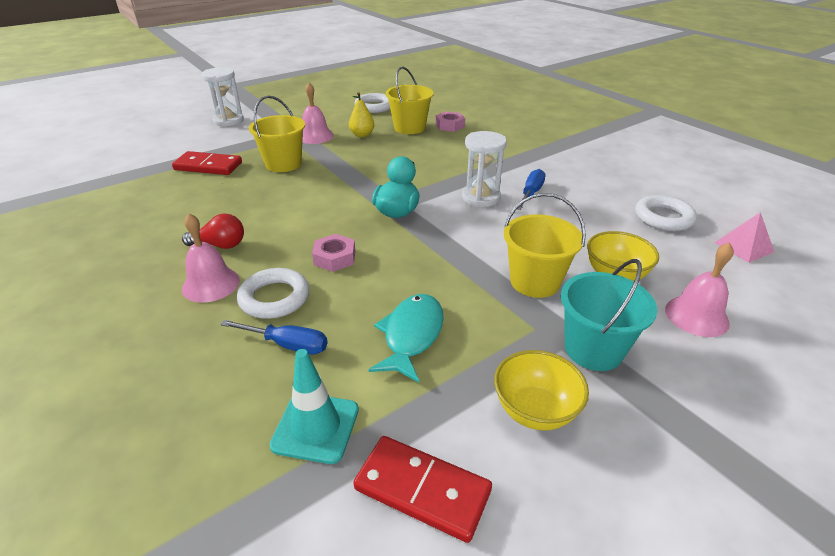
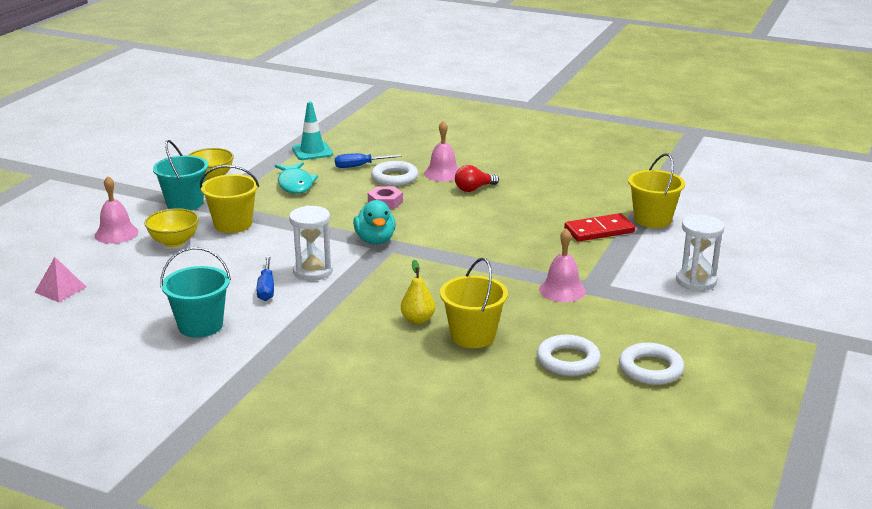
camera: 150 degrees right, 10 degrees down
yellow bucket [249,96,305,172] -> yellow bucket moved to [628,153,685,228]
yellow pear [349,92,374,137] -> yellow pear moved to [401,260,435,324]
red domino [353,436,492,543] -> none
pink nut [435,111,465,132] -> none
white ring [635,195,697,231] -> white ring moved to [619,343,684,385]
none -> turquoise bucket [160,247,231,338]

